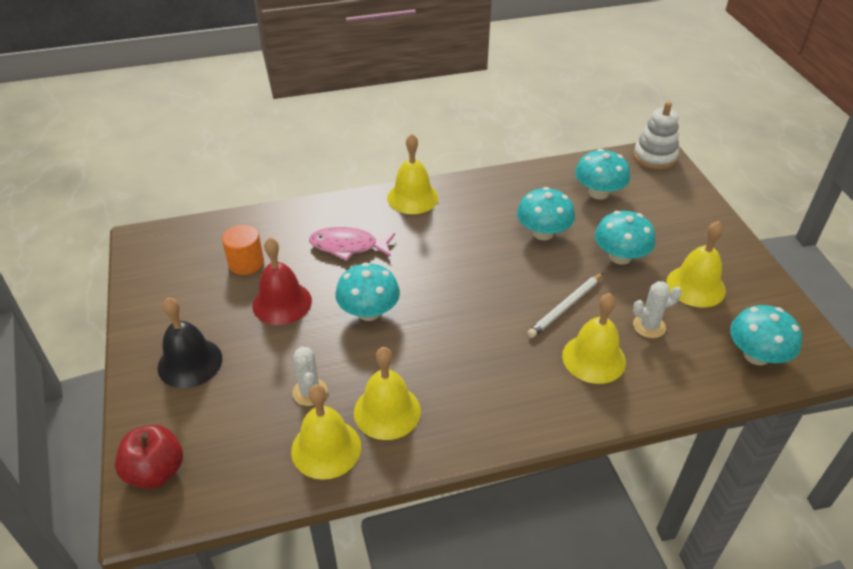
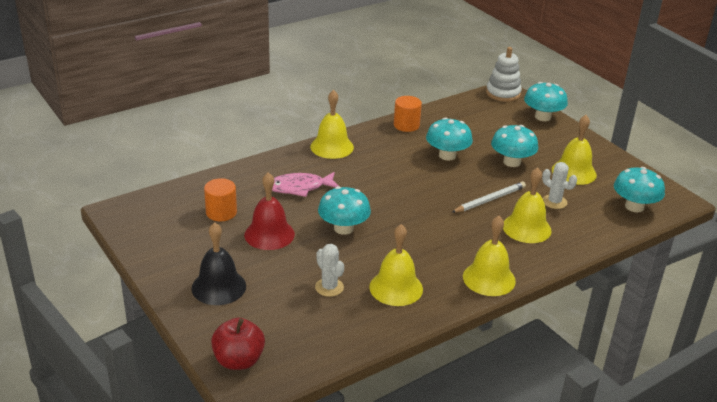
camera: 20 degrees left, 10 degrees down
yellow bell [291,384,361,480] -> yellow bell moved to [463,216,516,296]
white pencil [527,273,603,338] -> white pencil turned 150 degrees counterclockwise [451,182,526,213]
turquoise mushroom [575,149,630,200] -> turquoise mushroom moved to [524,82,568,121]
white cactus [633,281,682,338] -> white cactus turned 75 degrees clockwise [542,162,577,209]
none -> orange cylinder [394,96,422,132]

